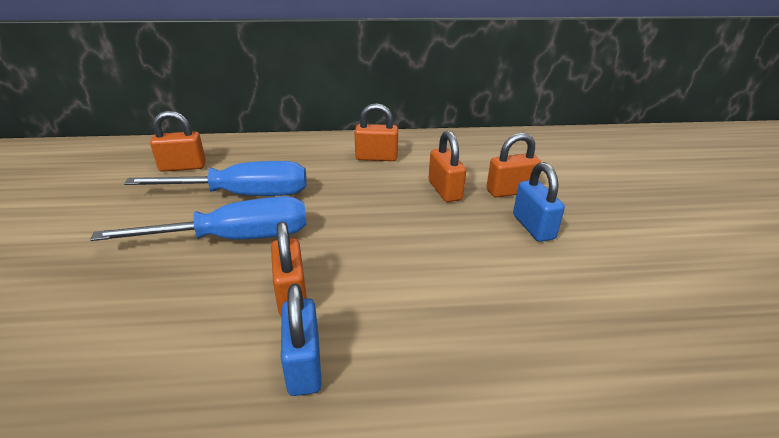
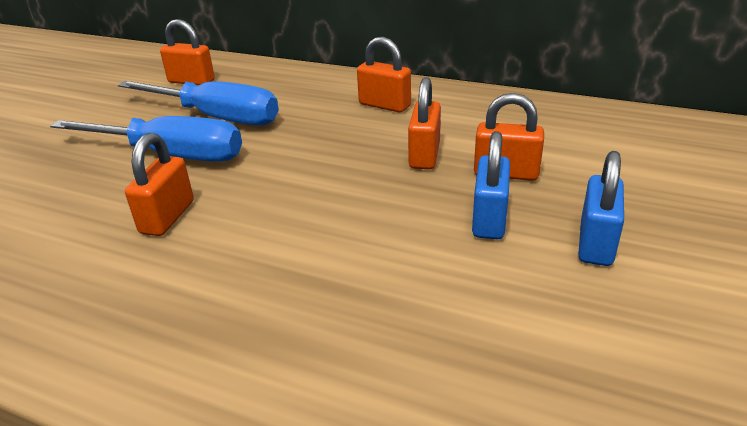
camera: 30 degrees right, 0 degrees up
blue padlock [281,284,322,396] -> blue padlock moved to [578,151,624,266]

